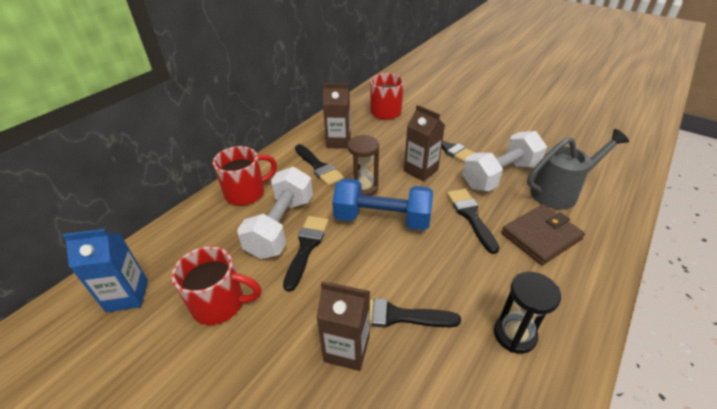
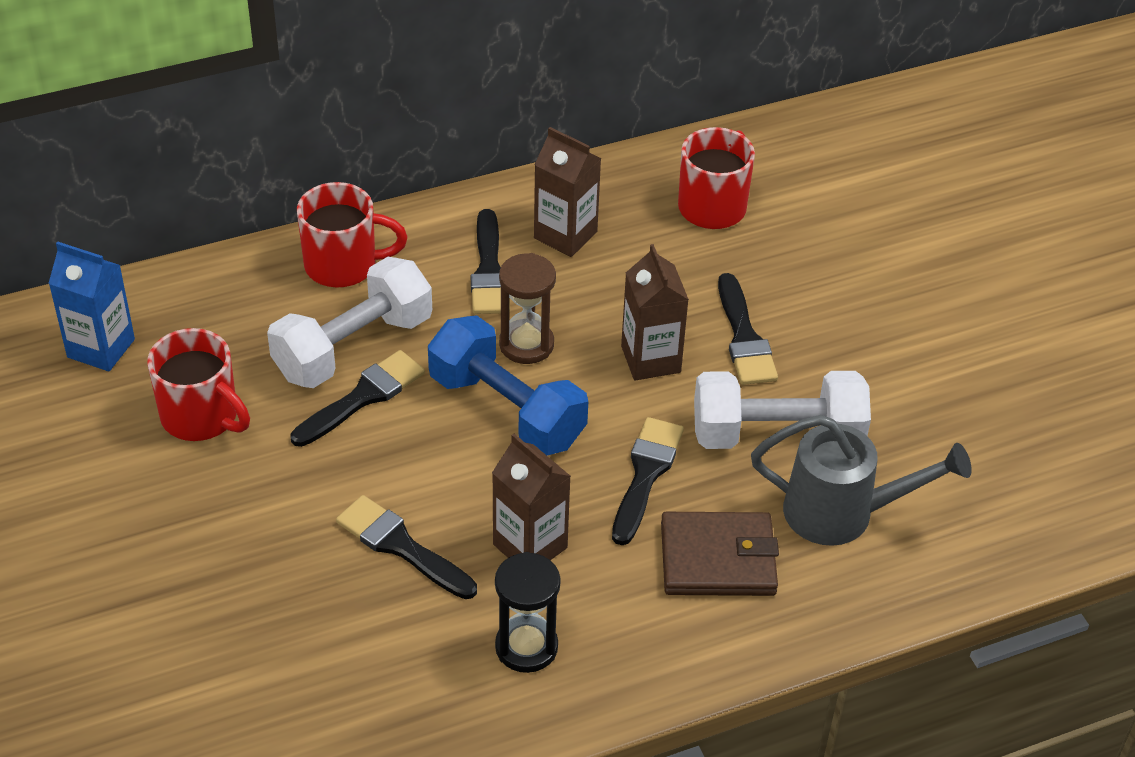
camera: 30 degrees right, 5 degrees up
brown carton [316,282,370,371] -> brown carton moved to [492,434,571,560]

